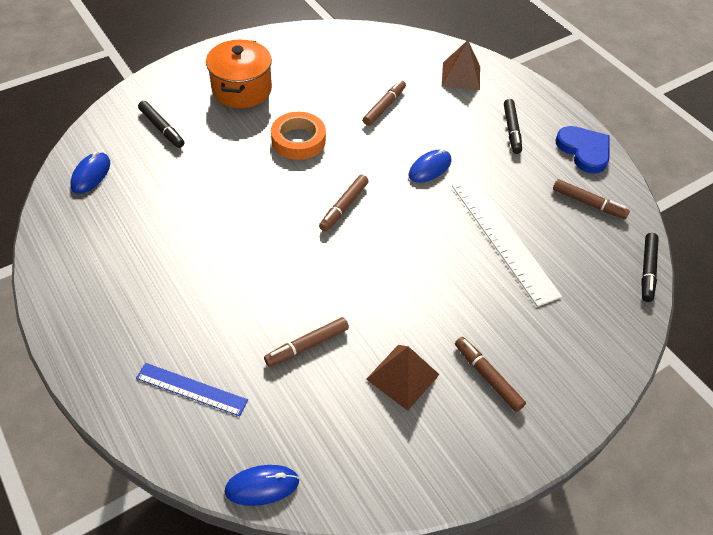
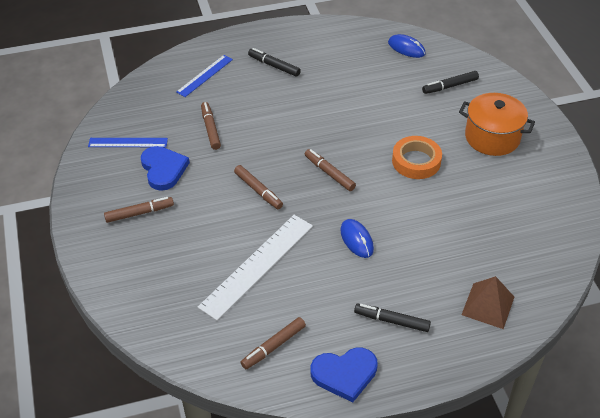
camera: 110 degrees right, 5 degrees down
blue mouse [225,465,299,506] -> none
brown marker [363,80,406,126] -> brown marker moved to [234,165,283,209]
brown pyramid [366,345,440,411] -> blue heart [141,146,190,191]
white ruler [452,178,562,307] -> white ruler turned 45 degrees counterclockwise [198,215,313,320]
black marker [641,233,659,302] -> black marker moved to [248,48,301,77]
none -> blue ruler [88,138,168,147]

